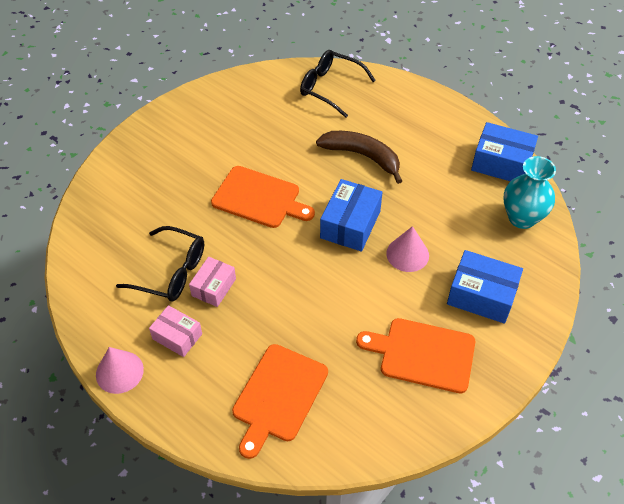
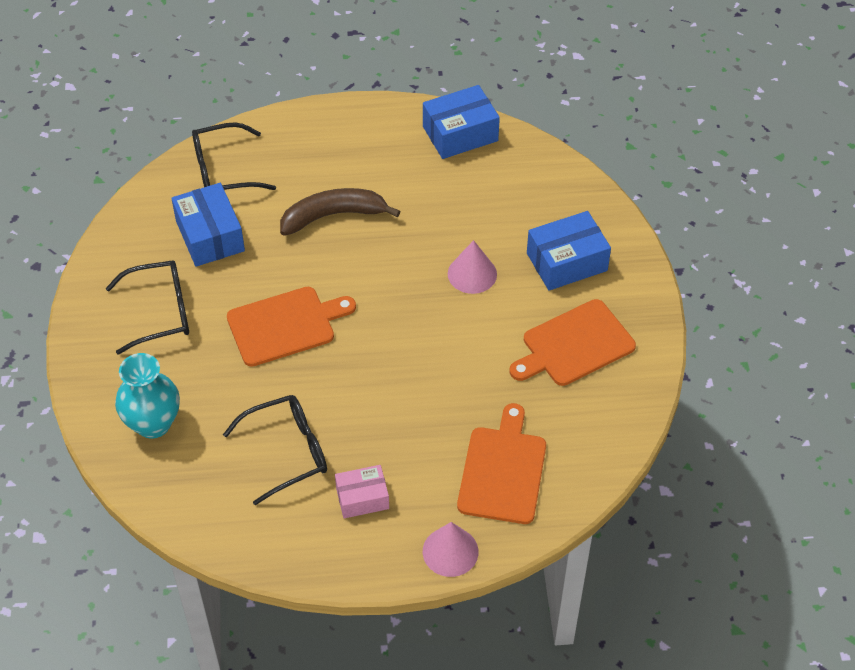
camera: 45 degrees left, 0 degrees up
pink cone [96,347,144,394] -> pink cone moved to [423,522,478,577]
pink box [189,257,236,307] -> none
orange cutting board [232,344,328,459] -> orange cutting board turned 150 degrees counterclockwise [457,403,546,524]
blue box [320,179,383,252] -> blue box moved to [171,183,245,267]
turquoise vase [503,156,556,229] -> turquoise vase moved to [115,353,180,439]
none -> black glasses [106,260,189,354]

